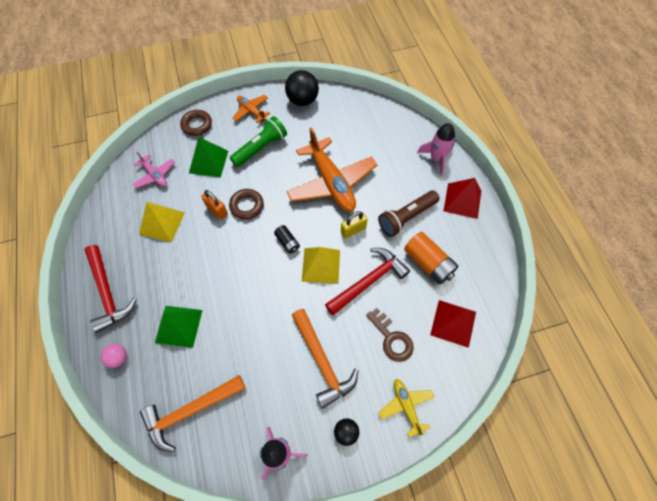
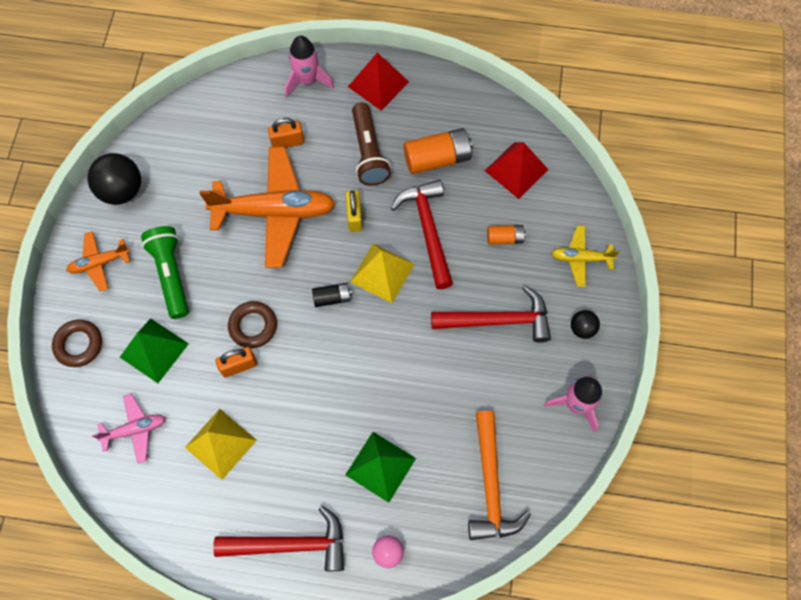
camera: 65 degrees left, 5 degrees up
orange hammer [292,309,358,409] -> red hammer [431,286,551,343]
brown key [366,308,414,362] -> orange battery [487,225,526,245]
none -> orange padlock [268,118,304,148]

